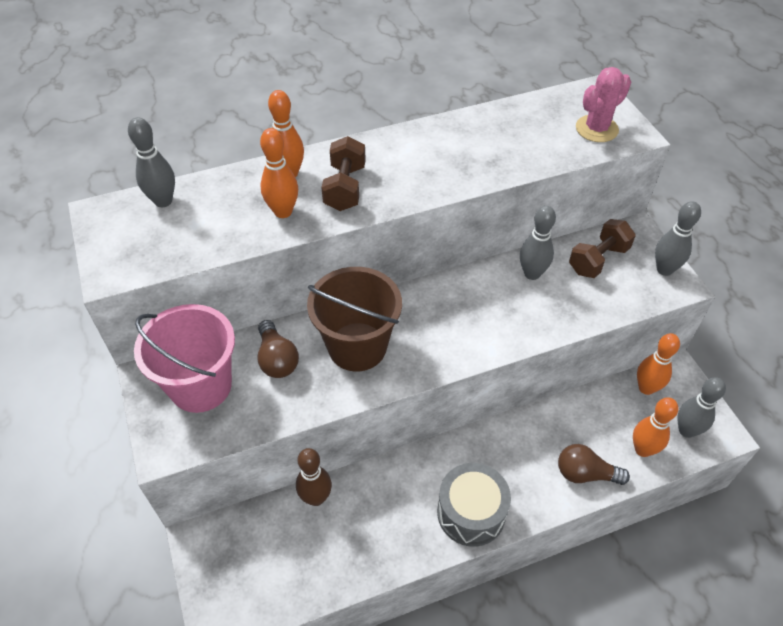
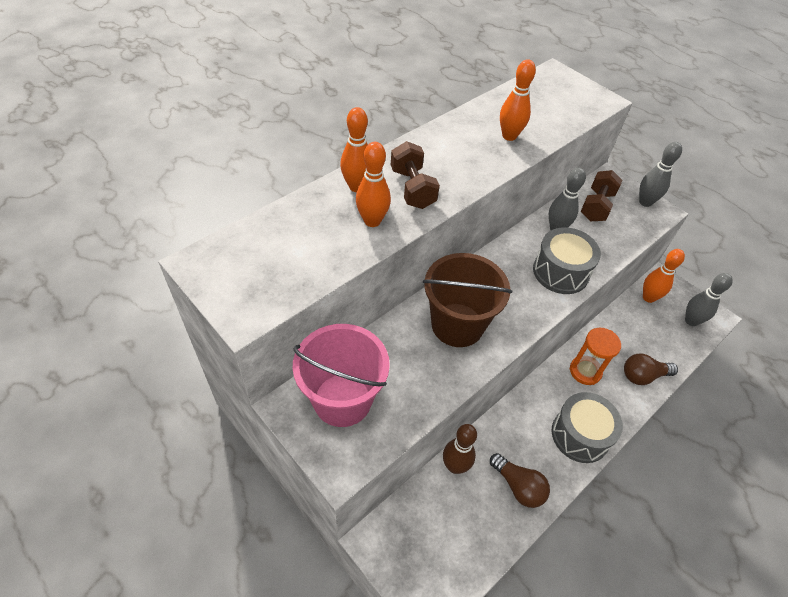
camera: 25 degrees left, 0 degrees up
grey bowling pin [128,117,175,207] -> none
brown light bulb [258,320,299,378] -> brown light bulb moved to [490,453,550,508]
pink cactus [576,67,631,142] -> none
orange bowling pin [633,397,678,457] -> orange bowling pin moved to [500,59,536,141]
none -> grey drum [533,227,601,294]
none -> orange hourglass [570,328,621,385]

